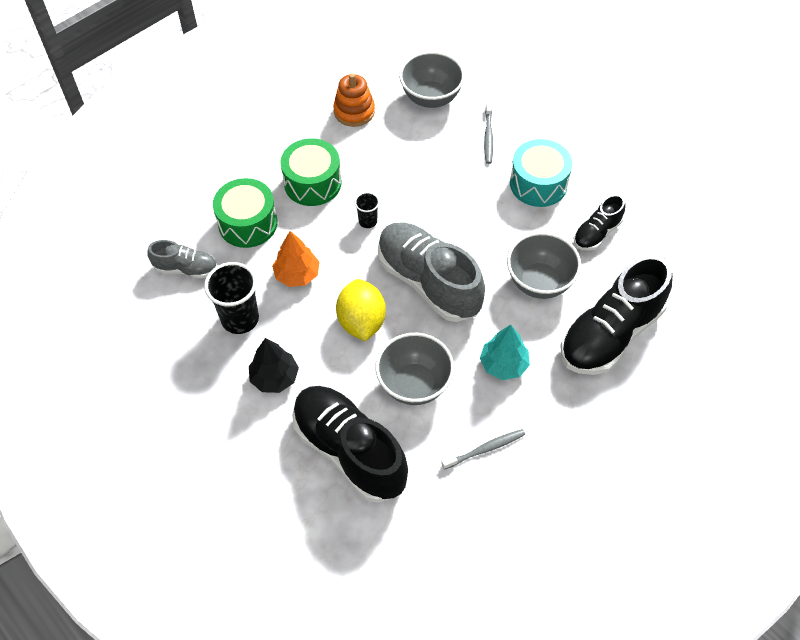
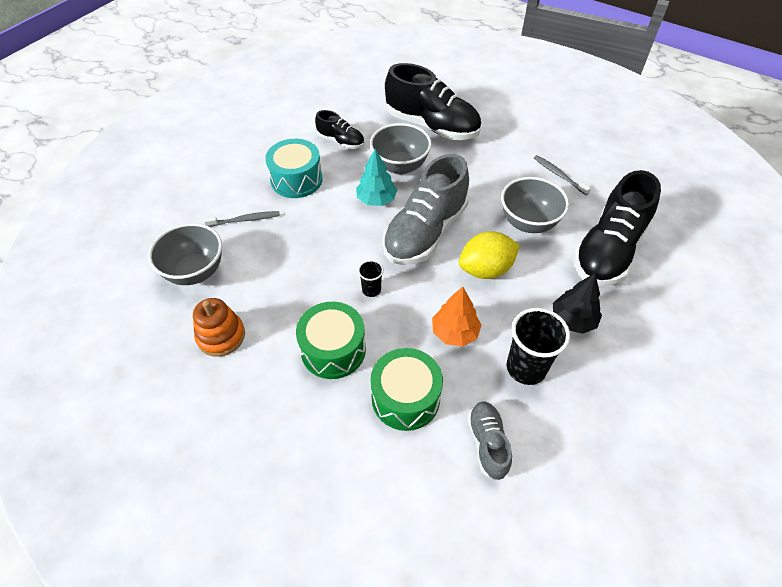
camera: 105 degrees left, 5 degrees down
turquoise tree [480,325,530,380] -> turquoise tree moved to [356,149,397,206]

